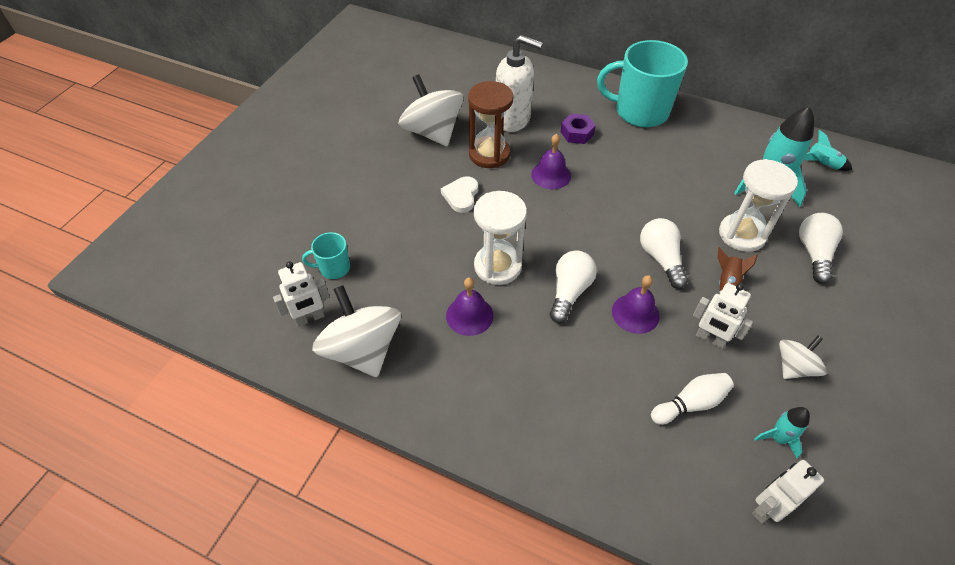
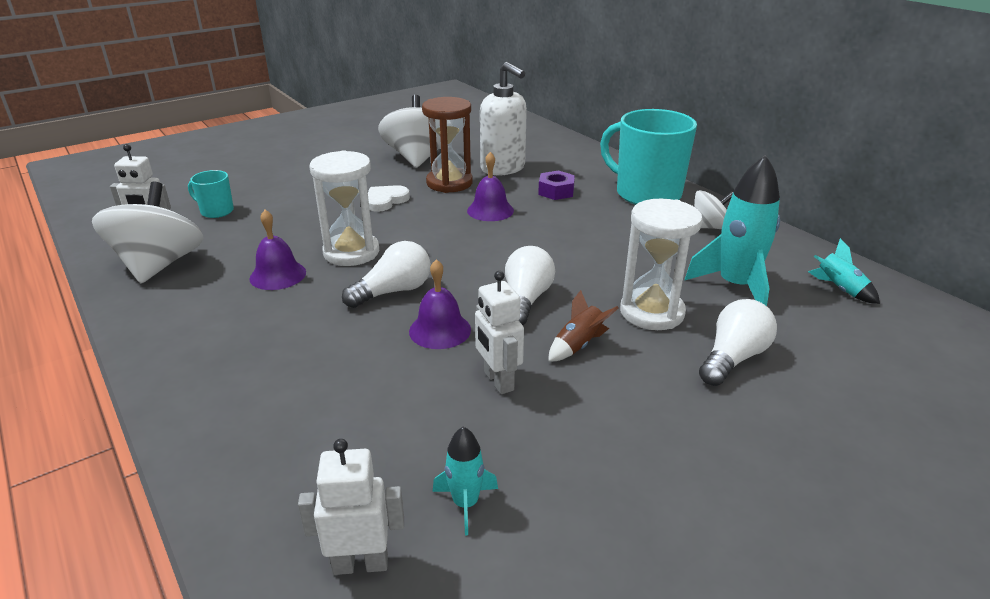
camera: 30 degrees right, 20 degrees down
white bowling pin [651,373,734,425] -> none
white spinning top [779,336,827,379] -> white spinning top moved to [694,190,733,229]

